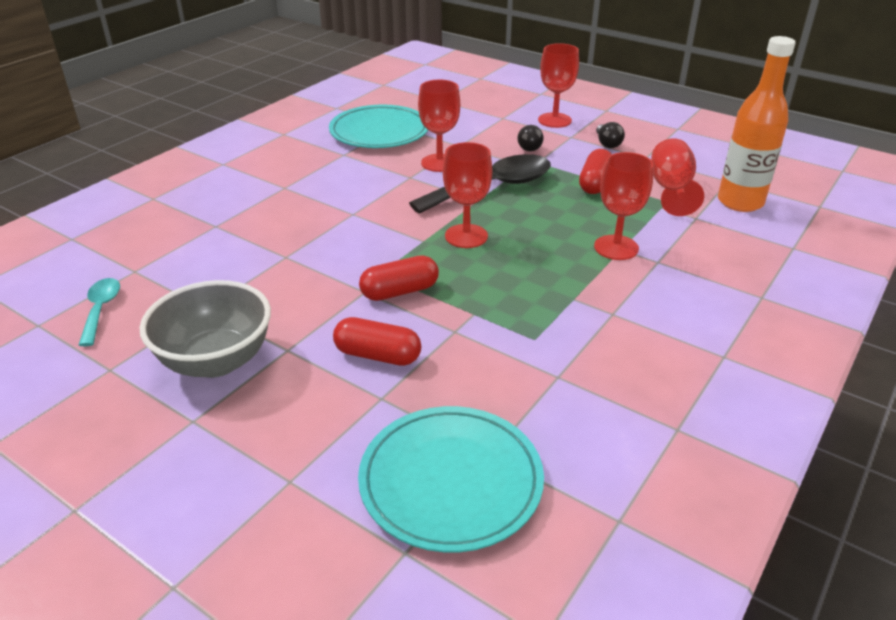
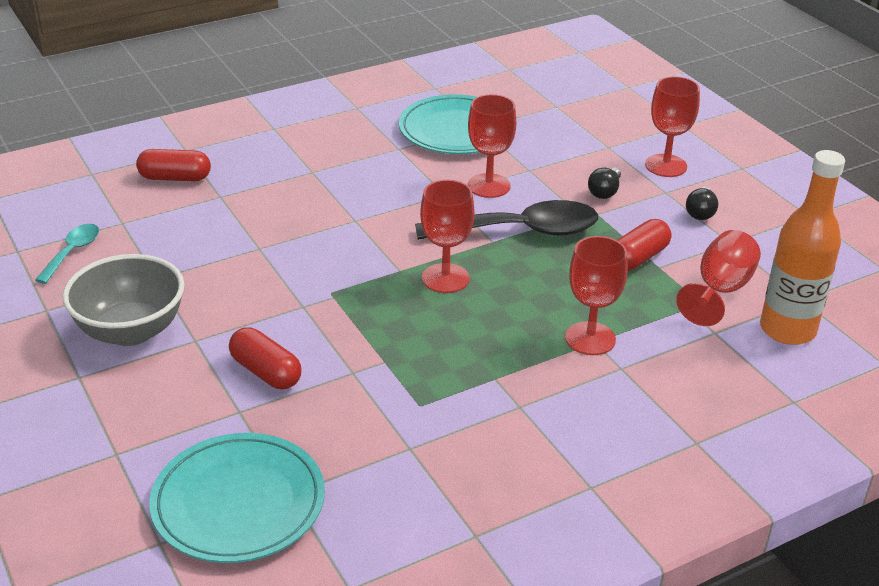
camera: 25 degrees right, 0 degrees up
red capsule [359,255,439,301] -> red capsule moved to [136,149,211,181]

